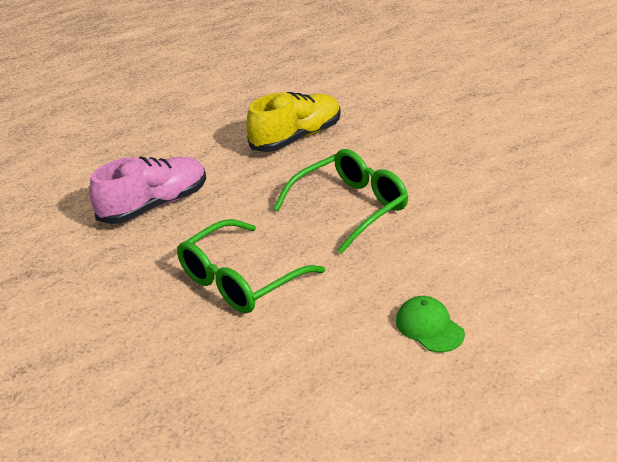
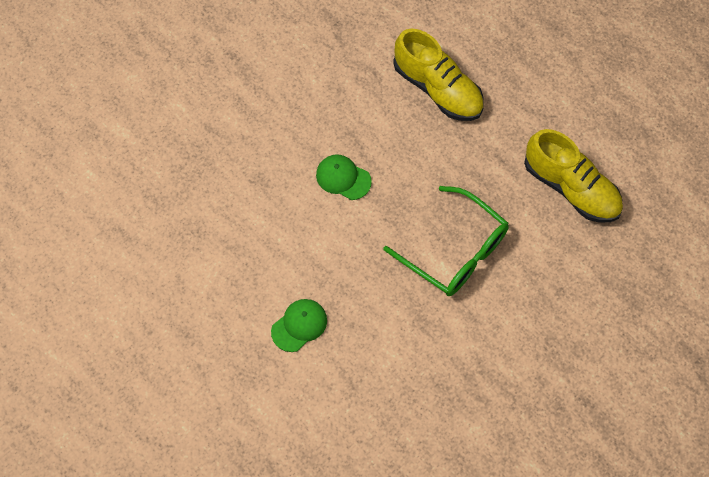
camera: 80 degrees right, 30 degrees up
pink shoe [89,156,206,224] -> yellow shoe [393,29,484,121]
green glasses [177,219,325,313] -> green cap [316,154,372,200]

